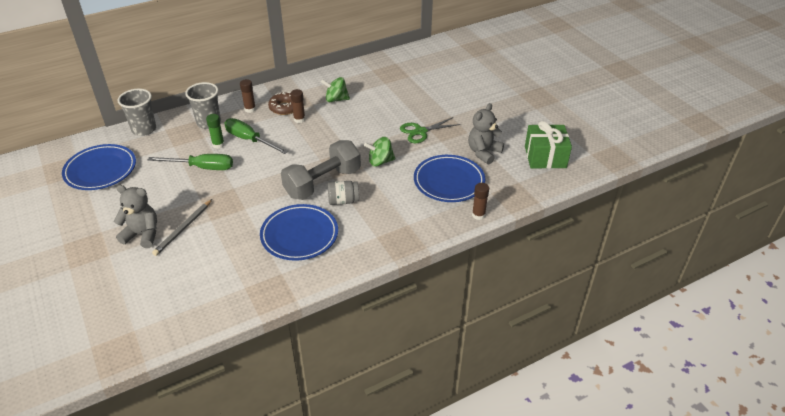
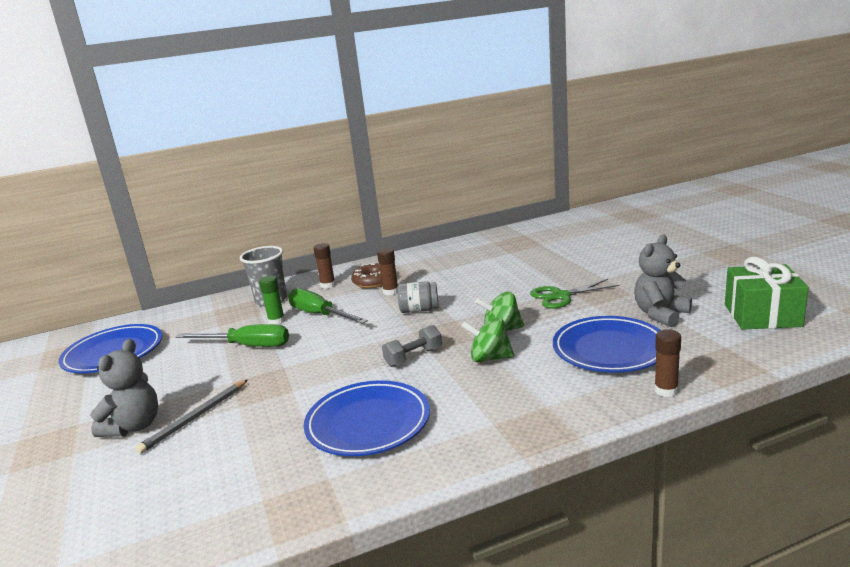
camera: 10 degrees right, 20 degrees down
grey teddy bear [113,185,157,248] -> grey teddy bear turned 90 degrees clockwise [90,339,158,437]
grey cup [118,89,156,136] -> none
grey dumbbell [281,140,361,200] -> grey dumbbell [382,325,442,367], size x0.49
green spinning top [321,77,350,102] -> green spinning top moved to [461,317,514,362]
grey jar [327,181,359,205] -> grey jar moved to [398,281,439,313]

